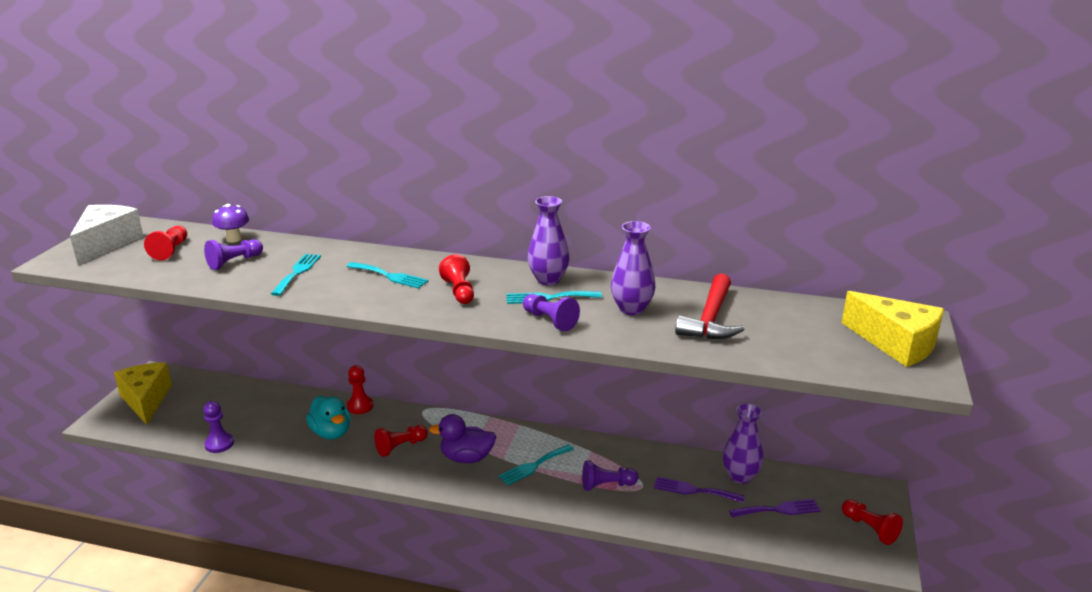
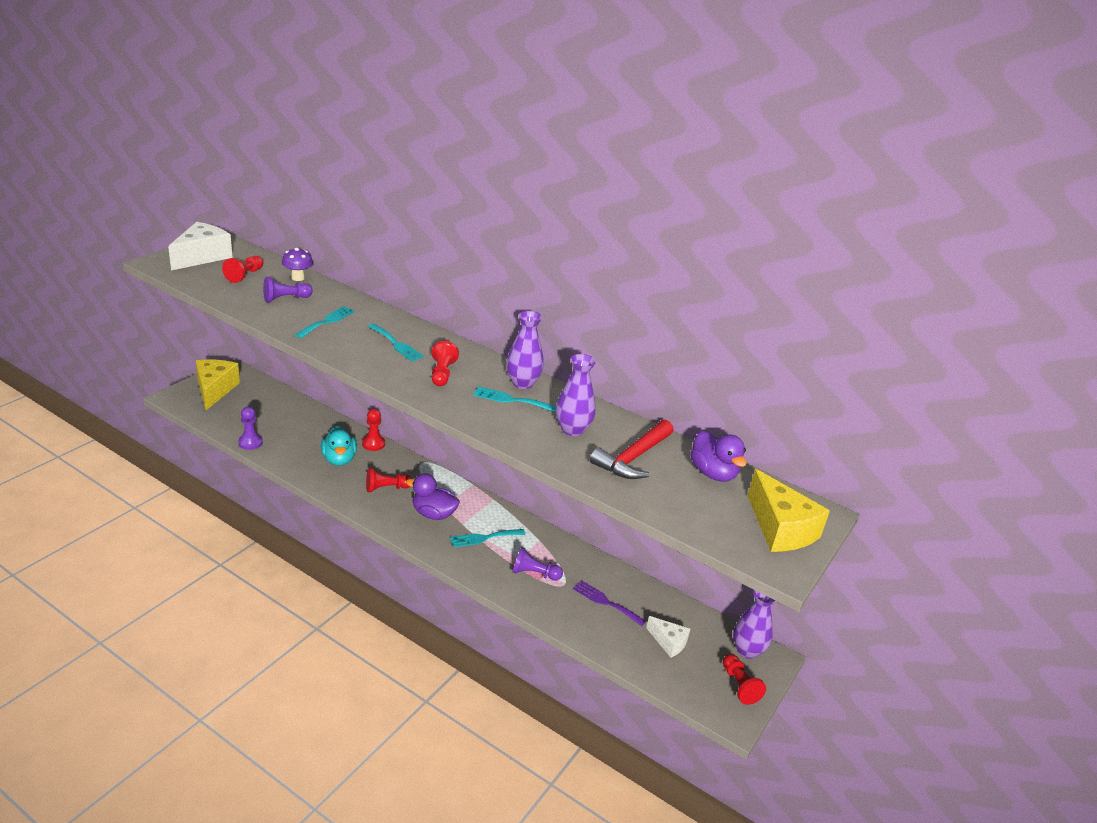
camera: 15 degrees right, 5 degrees up
purple pawn [523,294,580,331] -> none
purple vase [723,403,763,484] -> purple vase moved to [733,590,776,659]
purple fork [729,499,821,518] -> white cheese [646,616,691,658]
none -> purple duck [690,430,747,482]

